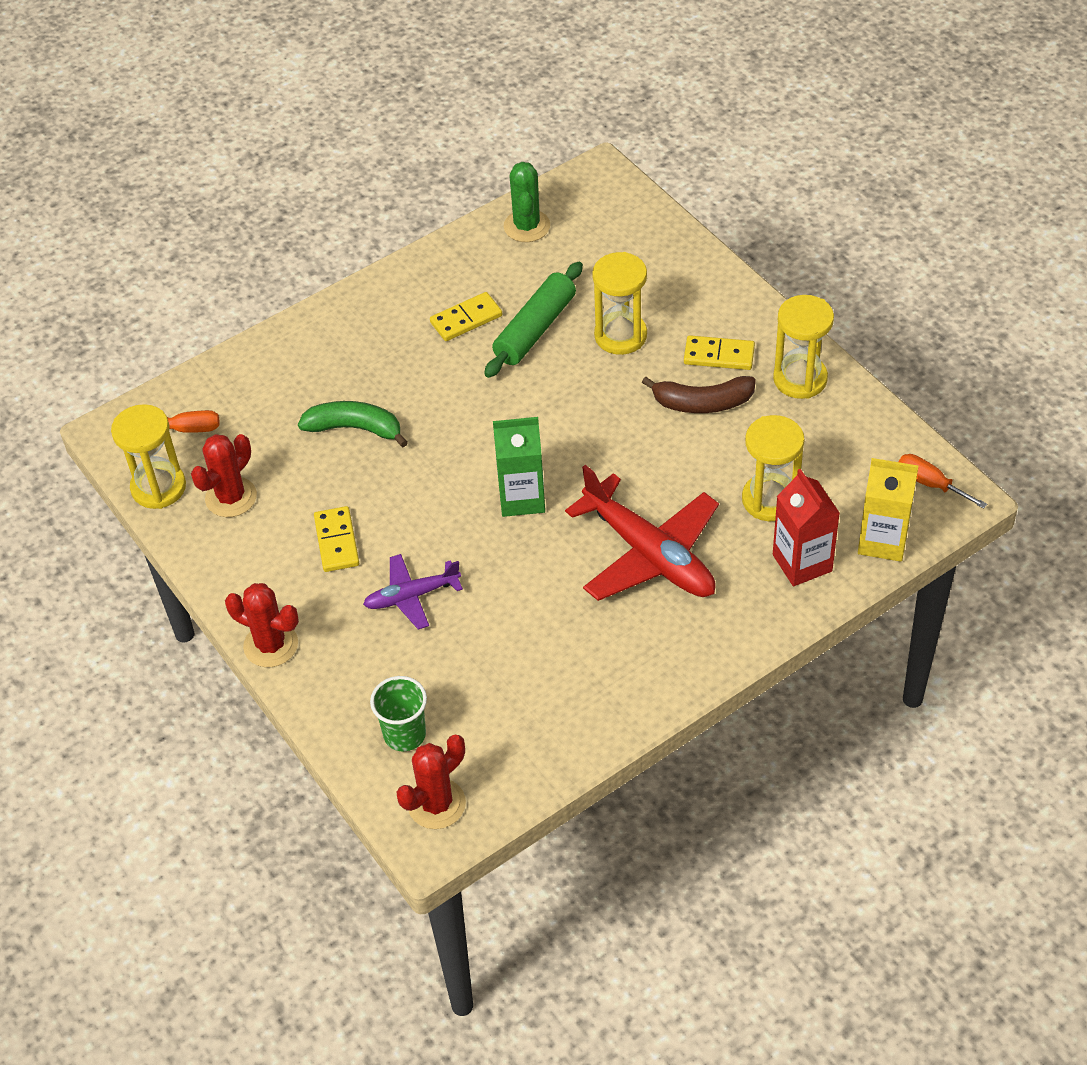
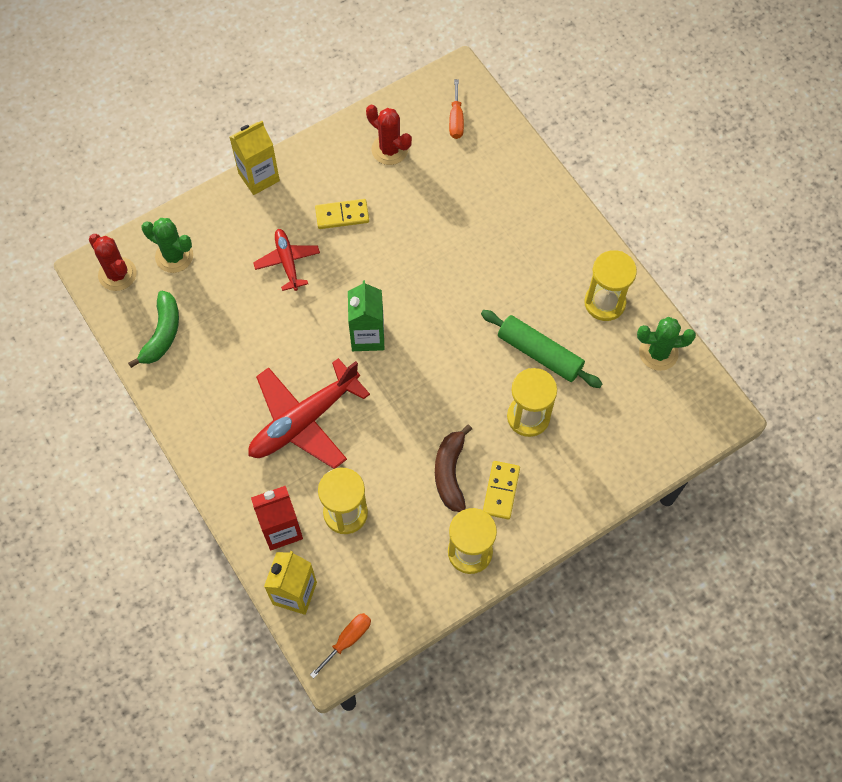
camera: 90 degrees right, 15 degrees up
yellow hourglass [111,404,186,509] -> yellow hourglass moved to [584,250,637,321]
red cactus [225,583,299,667] -> yellow carton [229,121,280,195]
green banana [298,401,408,447] -> green banana moved to [128,291,179,368]
purple plane [363,554,463,629] -> red plane [253,229,320,291]
green cup [370,676,427,751] -> green cactus [141,218,193,273]
yellow domino [430,292,502,341] -> none

